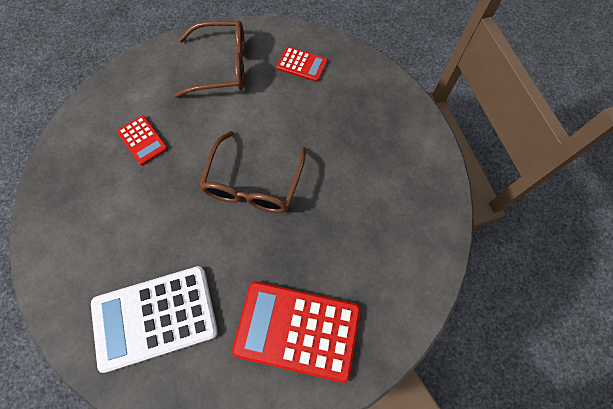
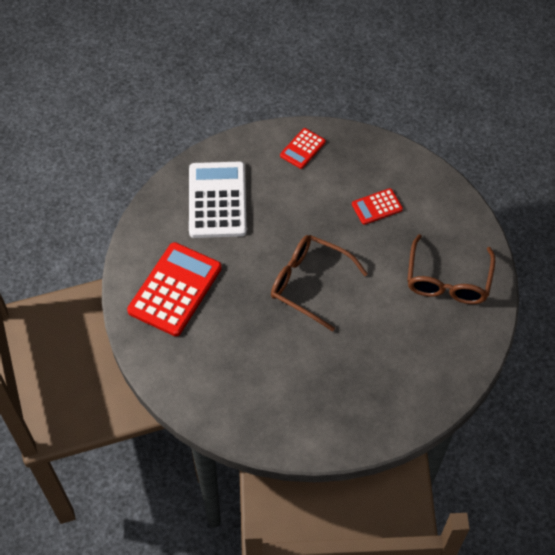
camera: 105 degrees right, 10 degrees down
red calculator [277,47,327,82] -> red calculator moved to [280,128,326,169]

